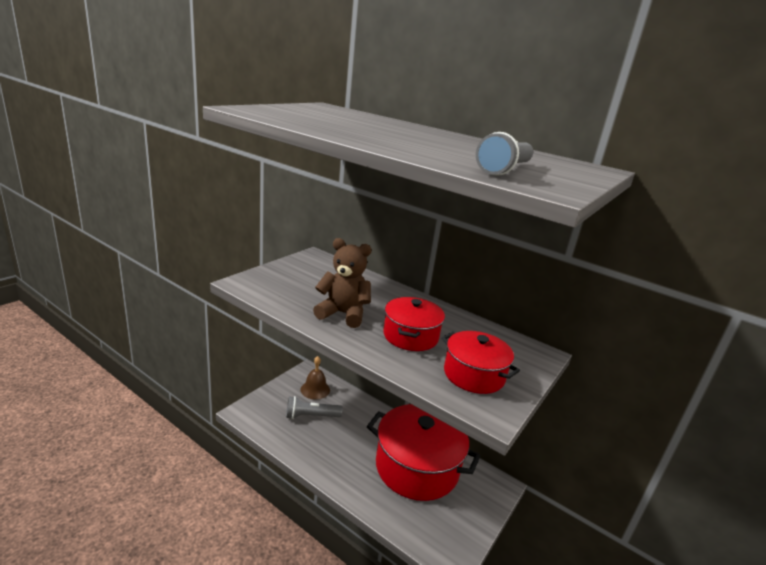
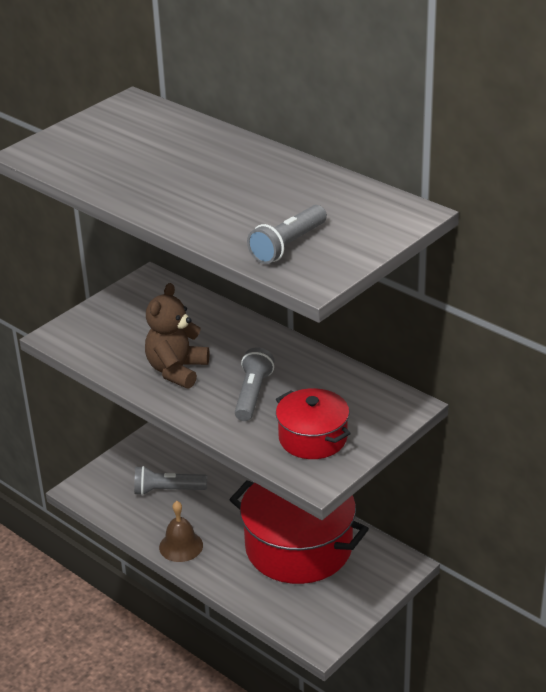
camera: 10 degrees right, 10 degrees up
brown bell [301,356,330,400] -> brown bell moved to [159,501,203,562]
brown teddy bear [313,238,372,328] -> brown teddy bear turned 90 degrees counterclockwise [145,283,209,389]
red pot [383,297,445,351] -> grey flashlight [235,347,275,421]

